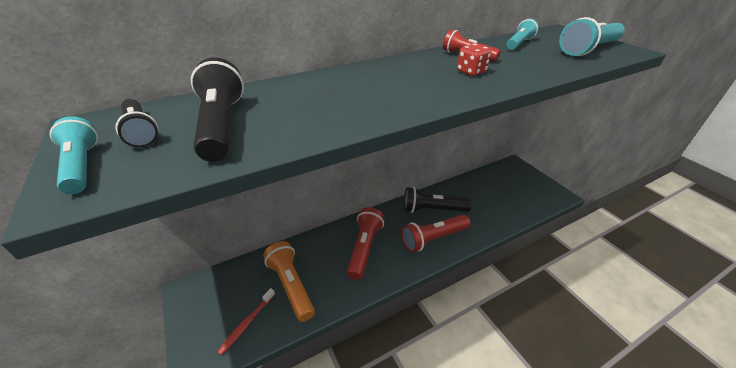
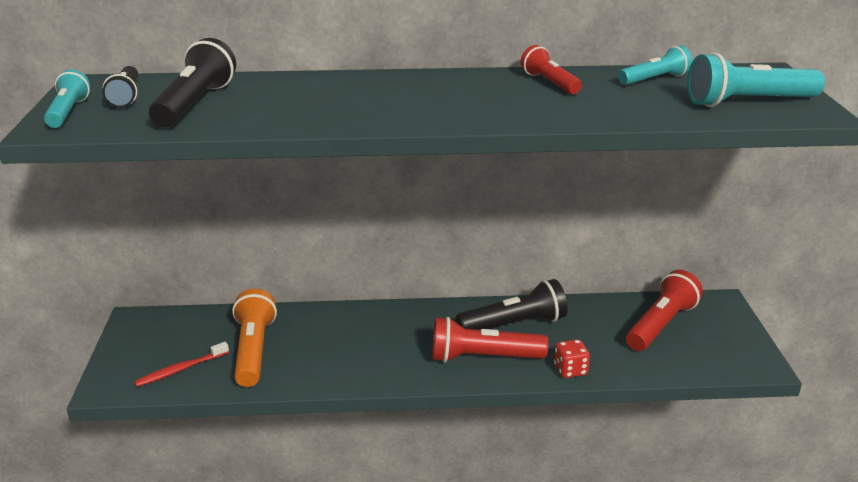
camera: 25 degrees right, 10 degrees down
red flashlight [347,207,385,280] -> red flashlight moved to [626,270,703,351]
black flashlight [404,187,472,213] -> black flashlight turned 135 degrees clockwise [456,279,568,330]
red dice [457,44,491,76] -> red dice moved to [554,339,590,378]

